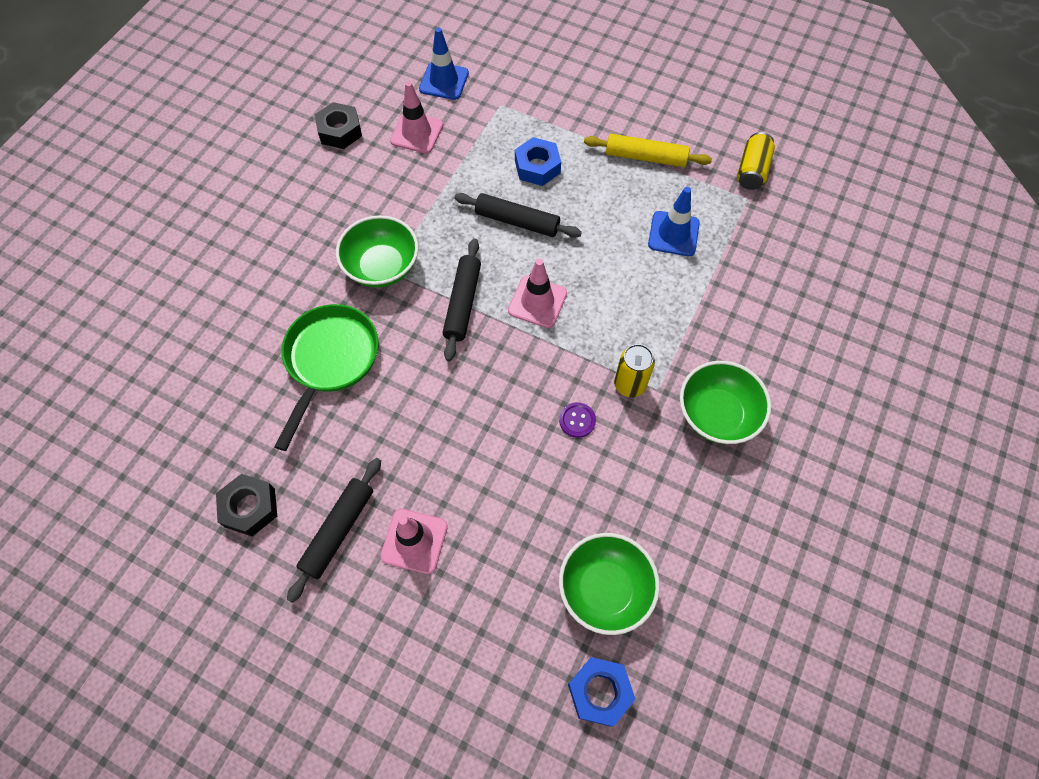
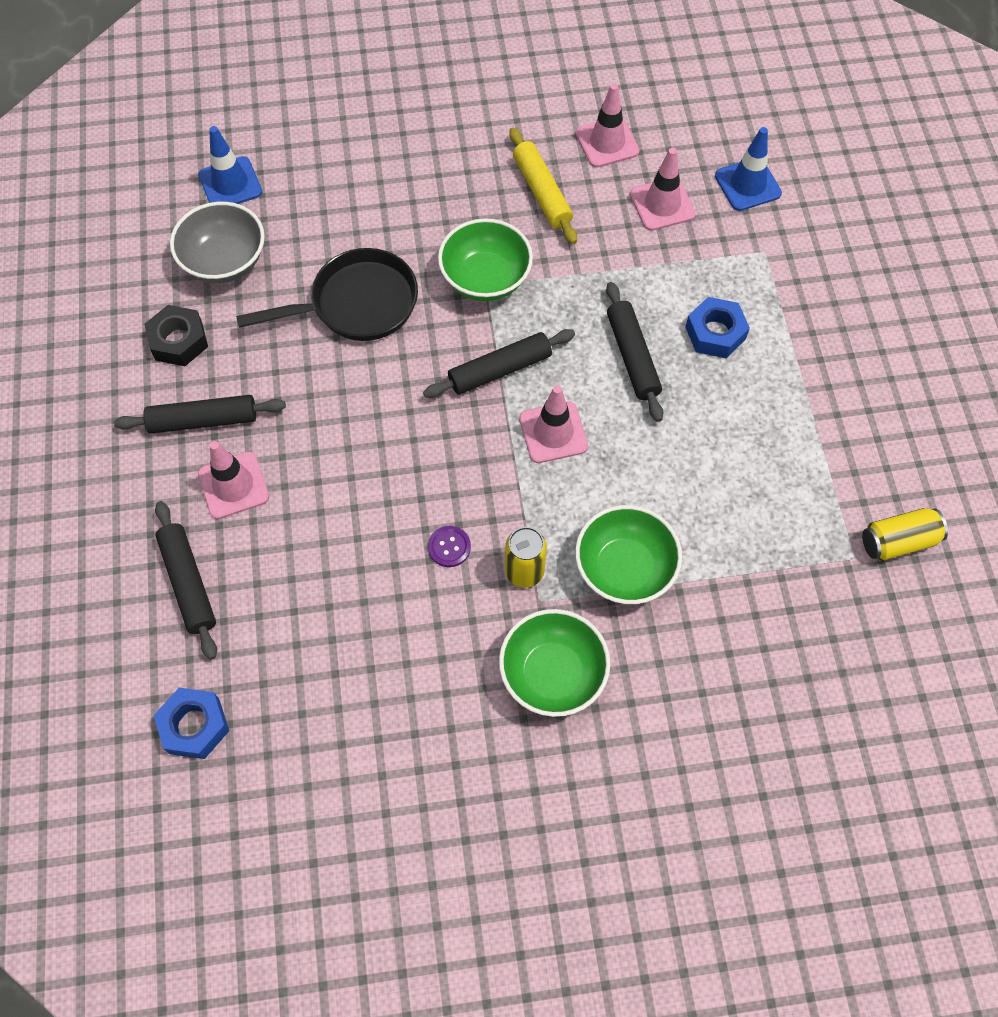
camera: 55 degrees right, 0 degrees up
green pan [274,304,379,451] -> black pan [236,248,418,341]
black nut [315,102,362,149] -> pink traffic cone [576,84,640,168]
green bowl [559,533,660,635] -> green bowl moved to [575,505,682,604]
yellow rolling pin [584,134,712,167] -> yellow rolling pin moved to [509,128,577,244]
blue traffic cone [648,187,700,256] -> blue traffic cone moved to [198,126,262,204]
none -> black rolling pin [155,501,217,660]
none -> grey bowl [170,202,265,283]

